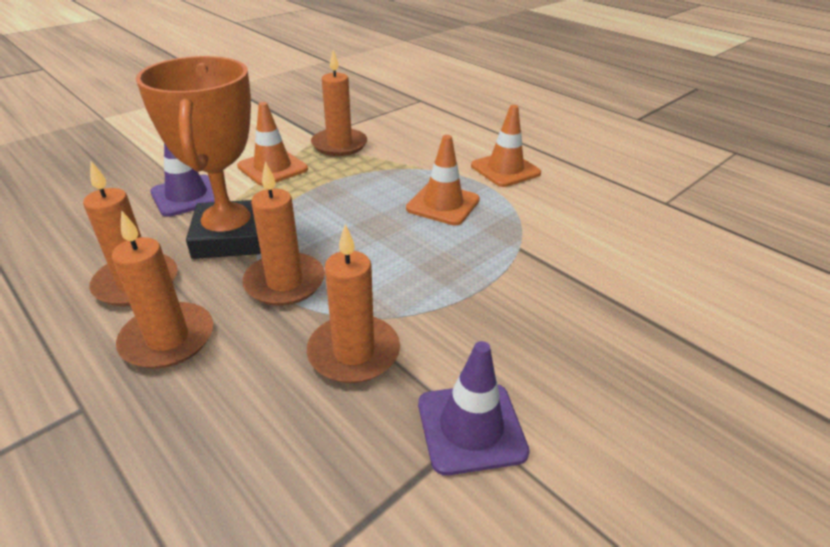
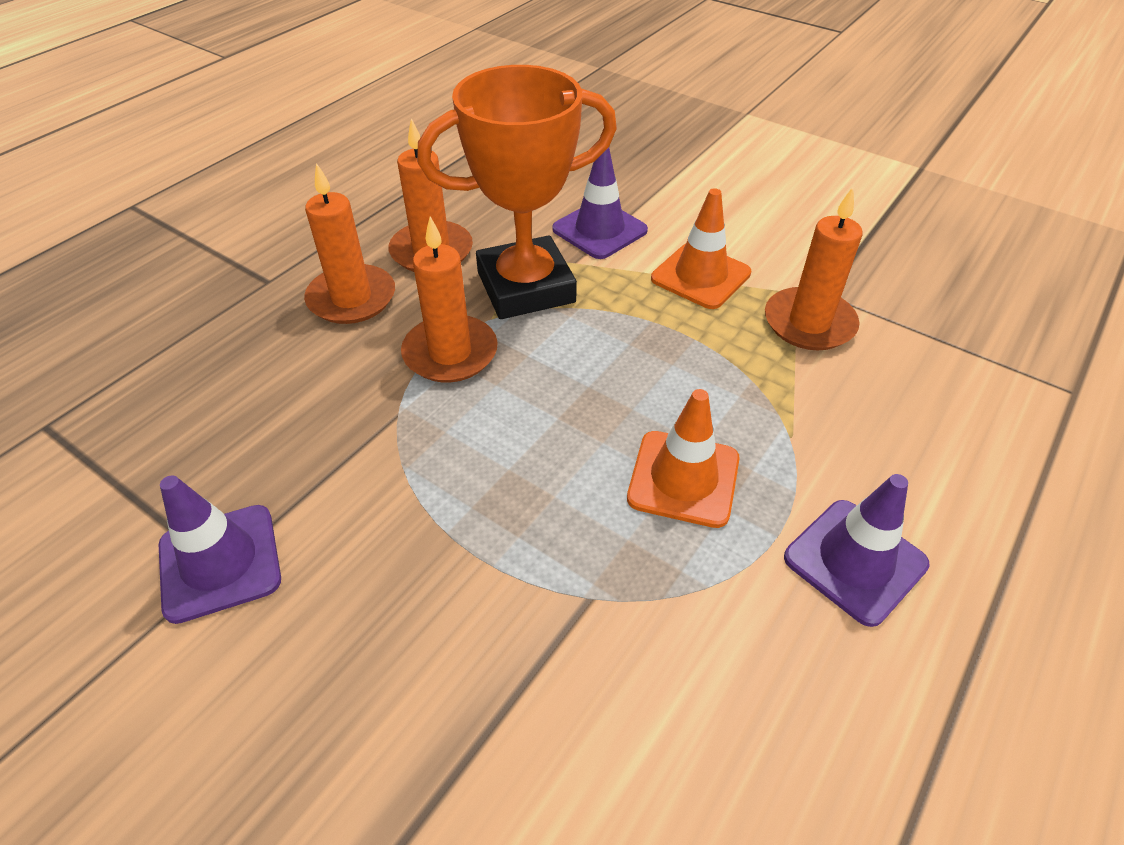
camera: 80 degrees right, 10 degrees up
orange candle [307,224,400,383] -> none
orange traffic cone [471,105,541,187] -> purple traffic cone [784,474,930,627]

